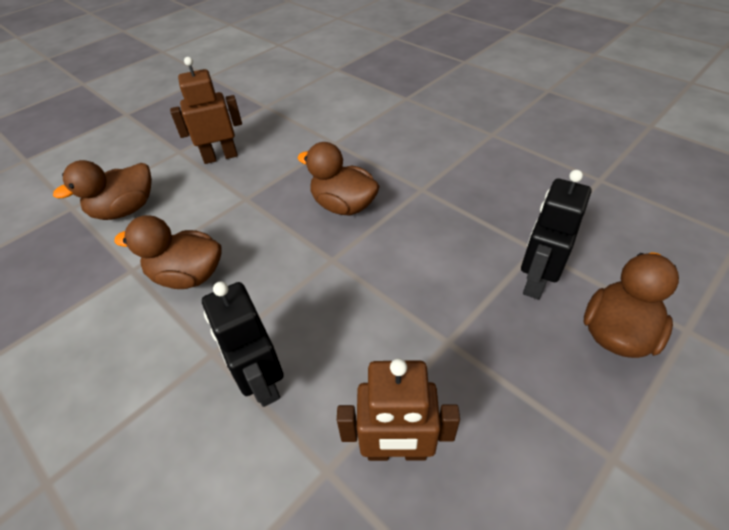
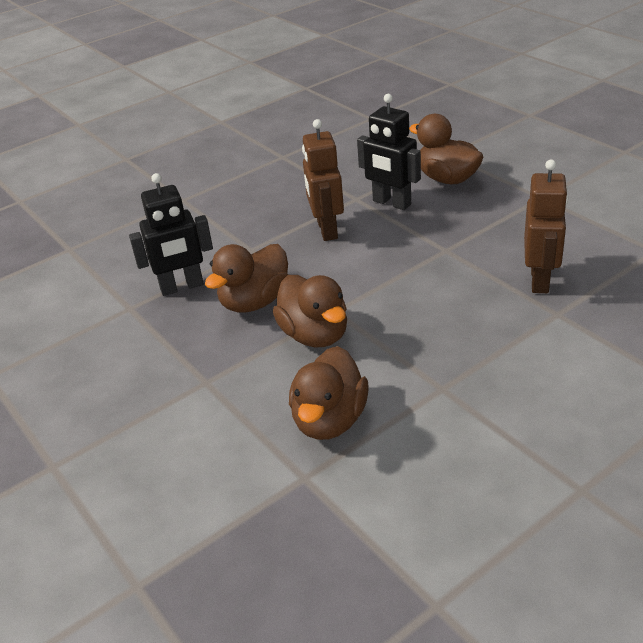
camera: 80 degrees left, 10 degrees down
brown duck [53,160,152,220] -> brown duck moved to [273,275,347,347]
brown robot [170,57,242,164] -> brown robot moved to [302,119,344,241]
black robot [202,281,284,407] -> black robot moved to [129,173,213,296]

